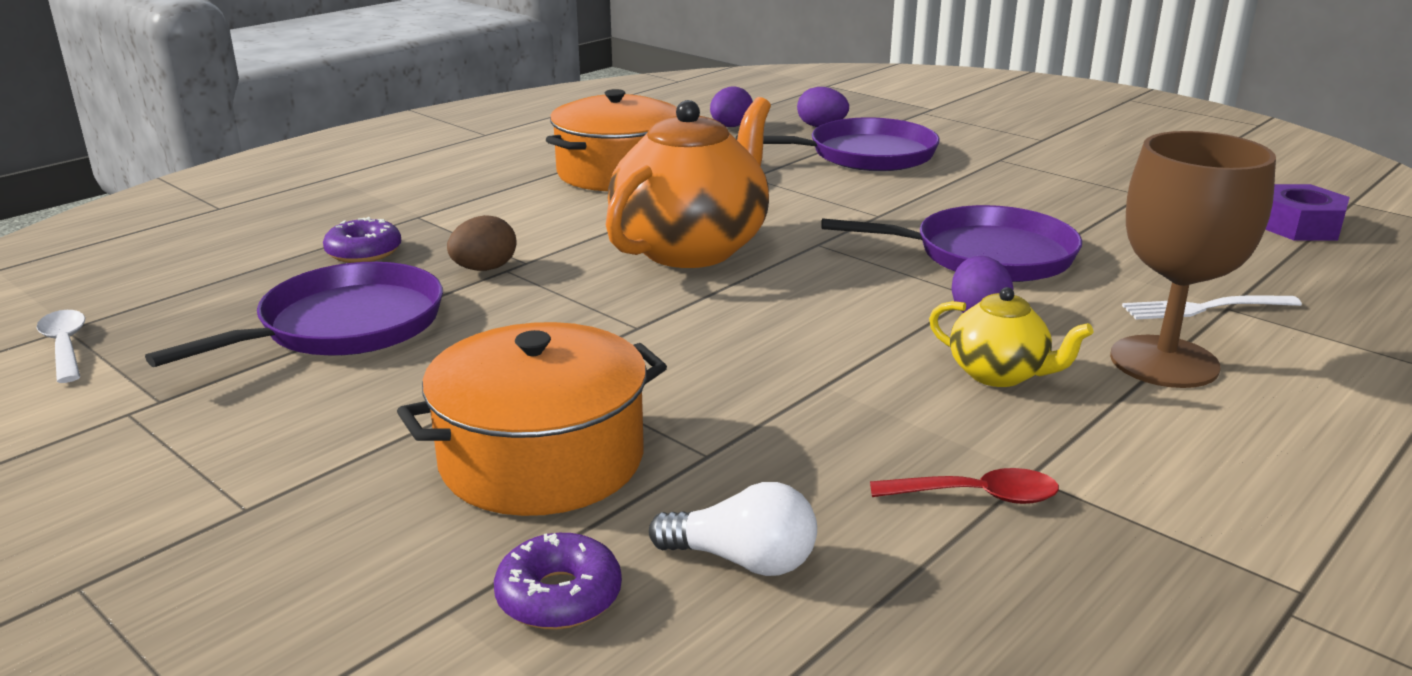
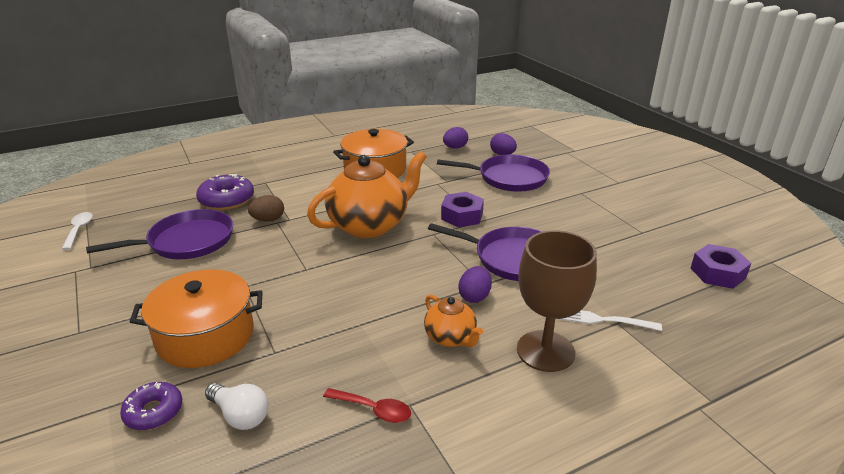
camera: 20 degrees right, 5 degrees up
purple donut [323,217,401,263] -> purple donut [196,174,254,210], size x1.55
yellow teapot [929,287,1093,387] -> orange teapot [424,295,483,347]
none -> purple nut [441,192,484,227]

